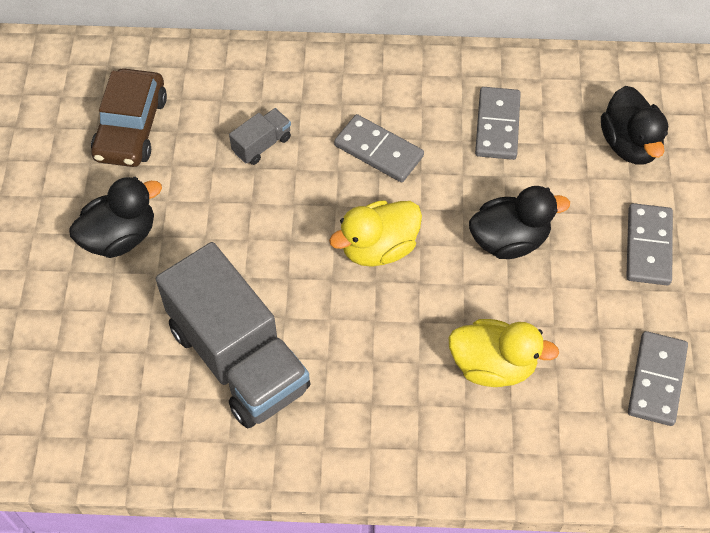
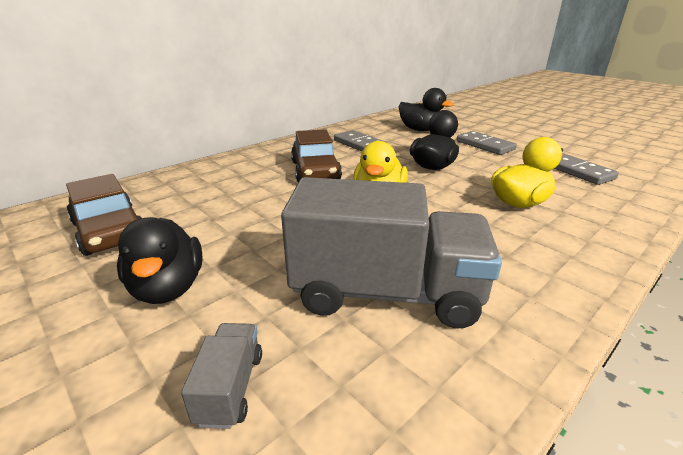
camera: 45 degrees left, 30 degrees down
black duck [69,177,162,258] -> black duck turned 150 degrees clockwise [117,217,203,304]
grey truck [229,108,291,165] -> grey truck moved to [181,323,262,429]
grey domino [334,114,424,182] -> brown car [291,129,342,182]

